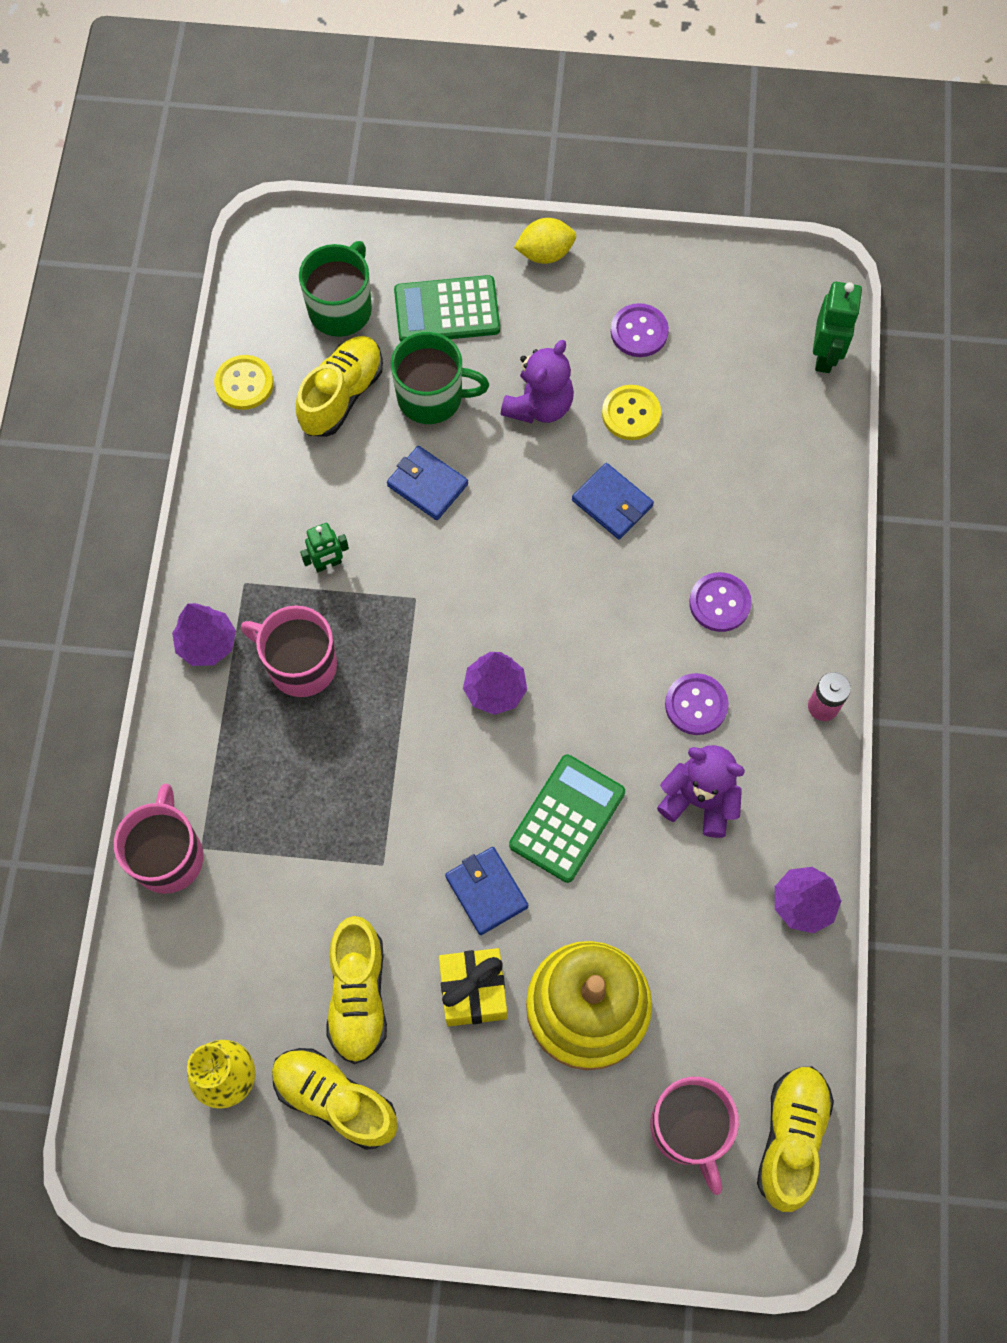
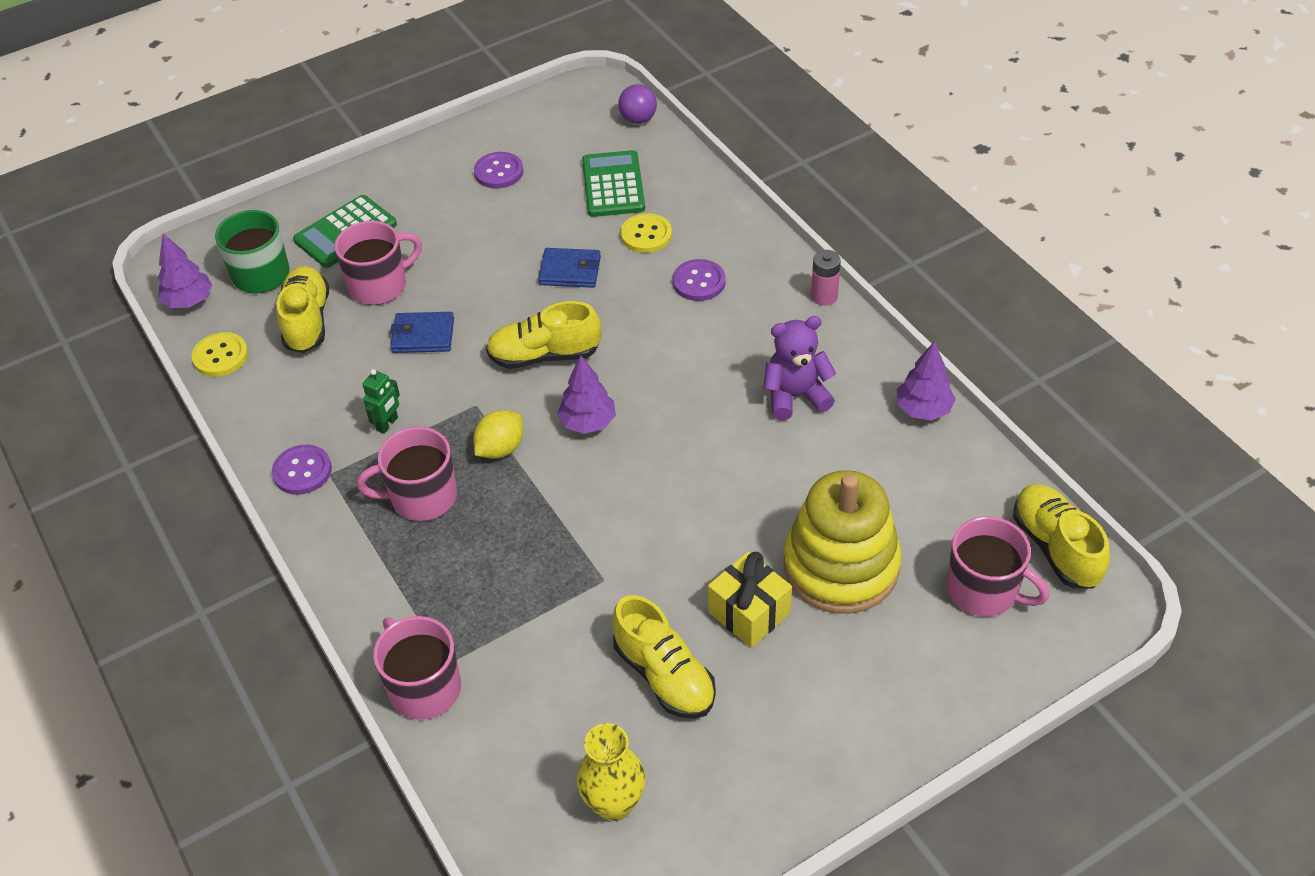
camera: 35 degrees left, 20 degrees down
purple tree [172,603,236,666] -> purple tree moved to [158,234,213,308]
yellow shoe [272,1048,398,1150] -> yellow shoe moved to [486,301,601,369]
green mug [391,332,489,424] -> pink mug [334,221,422,305]
blue wallet [445,847,528,935] -> none
purple teddy bear [501,340,574,423] -> none
green calculator [509,755,625,883] -> green calculator moved to [582,150,645,217]
yellow lemon [514,218,576,264] -> yellow lemon moved to [473,410,523,459]
yellow button [602,385,661,440] -> yellow button moved to [620,213,672,253]
purple button [665,673,729,735] -> purple button moved to [272,444,332,495]
green robot [813,282,862,373] -> purple ball [618,84,657,124]

